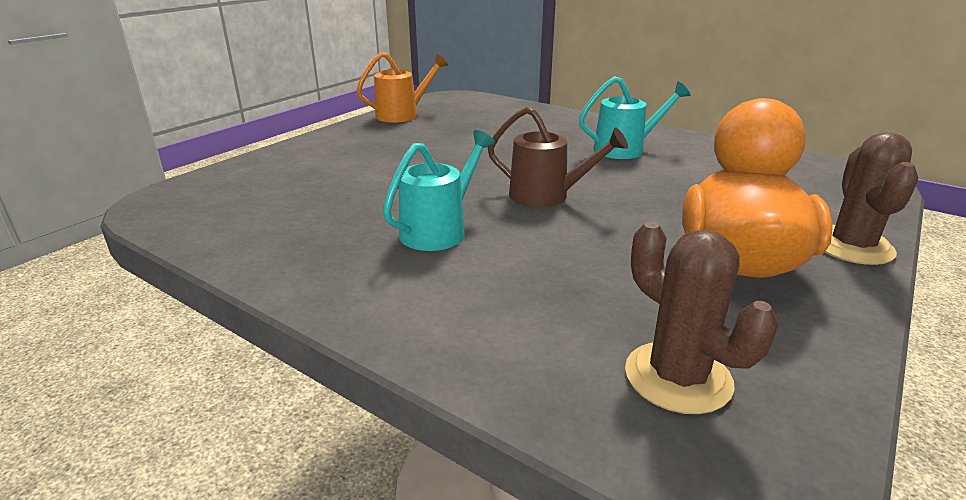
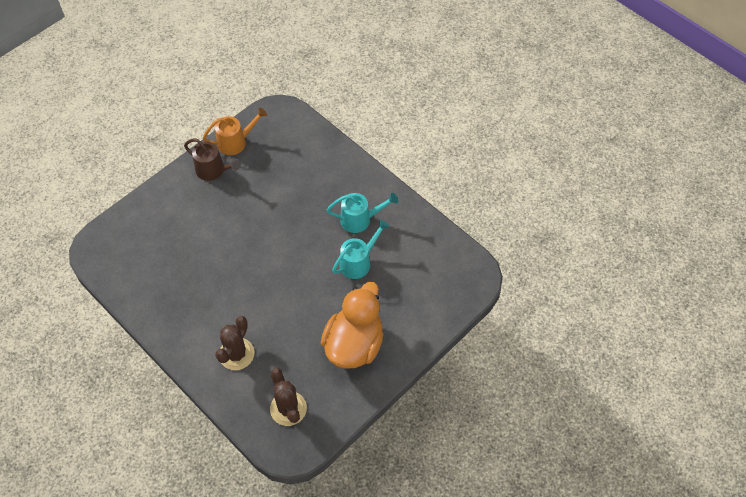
camera: 10 degrees right, 30 degrees up
turquoise watering can [383,130,495,251] -> turquoise watering can moved to [332,220,389,279]
brown watering can [488,107,628,207] -> brown watering can moved to [184,138,241,181]
brown cactus [825,132,918,265] -> brown cactus moved to [215,316,254,370]

